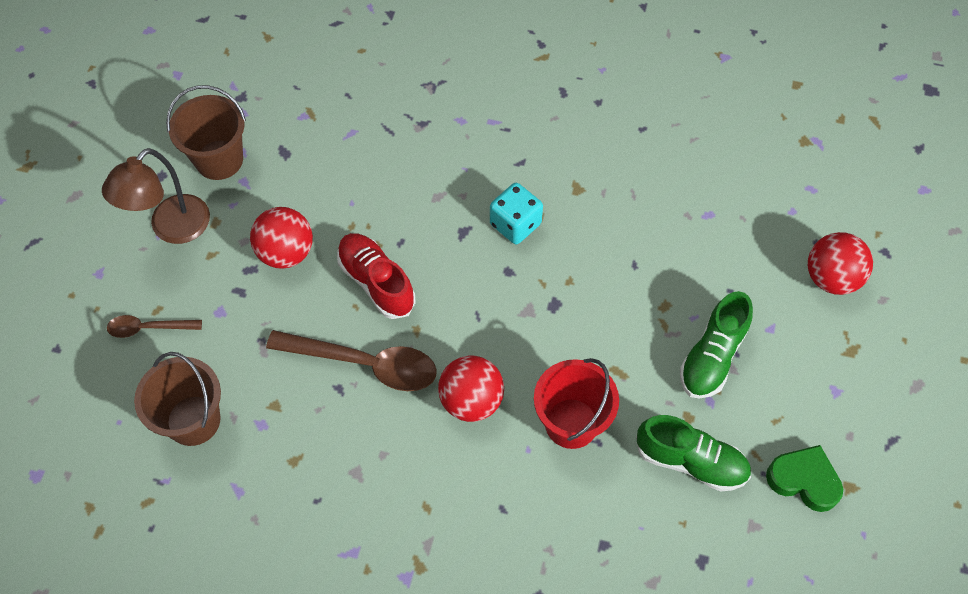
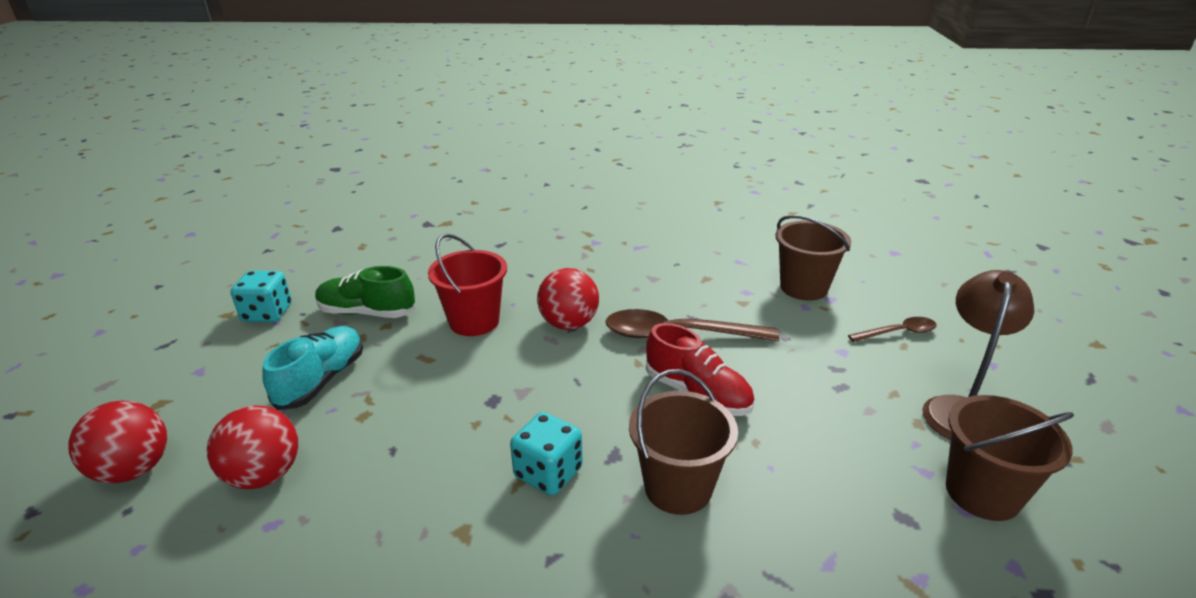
camera: 170 degrees right, 30 degrees down
red ball [250,207,313,269] -> red ball moved to [207,405,298,489]
green shoe [680,291,753,399] -> turquoise shoe [262,326,363,410]
green heart [766,445,843,512] -> turquoise dice [231,271,292,322]
none -> brown bucket [629,369,738,515]

